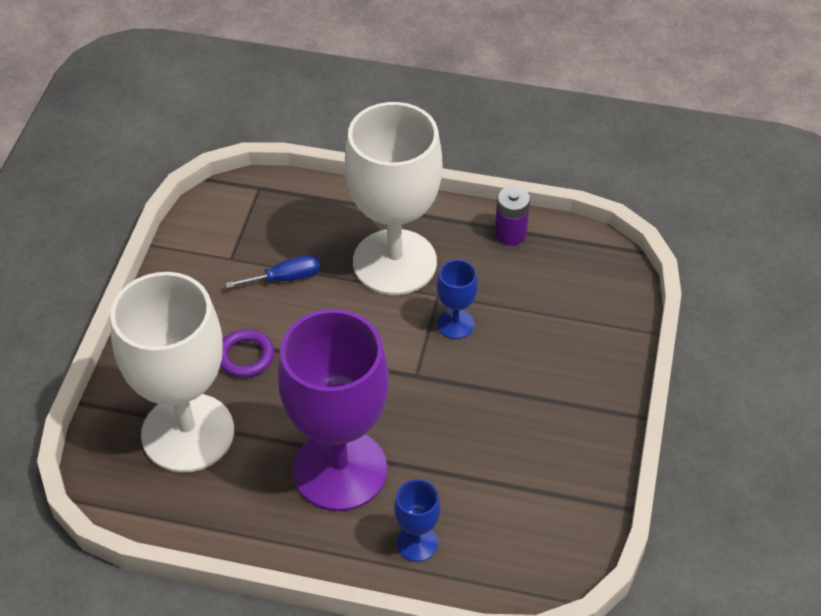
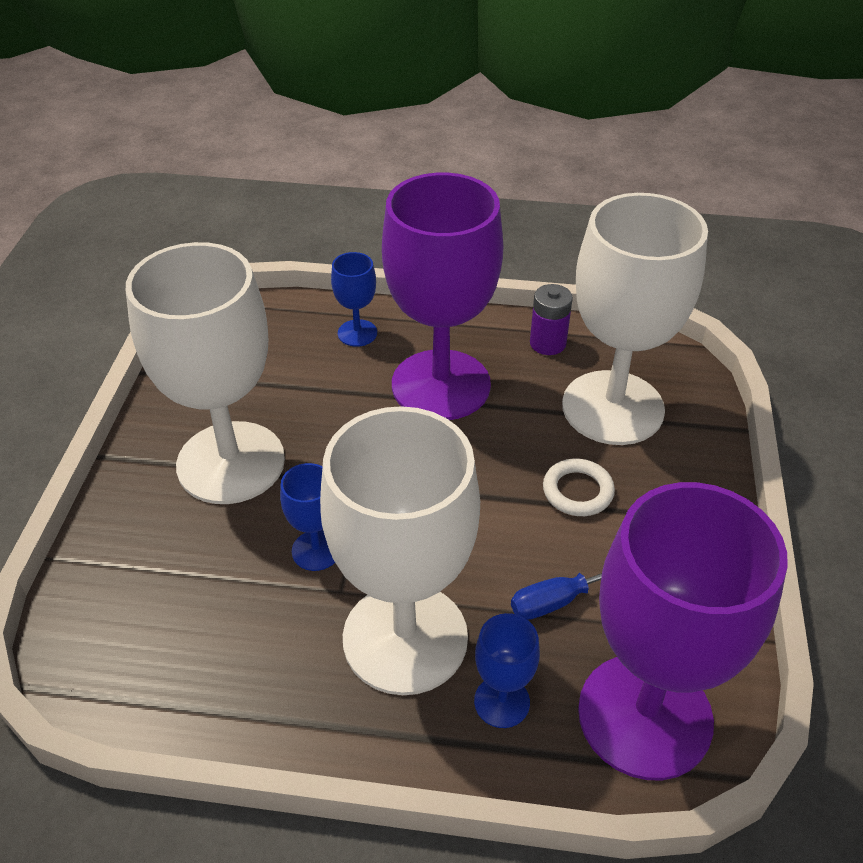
camera: 175 degrees right, 5 degrees down
purple ring [220,329,274,378] -> white ring [543,459,615,516]
purple battery [495,186,530,245] -> purple battery moved to [530,284,573,355]
none -> white goblet [126,242,285,504]
none -> blue goblet [474,613,540,728]
none -> purple goblet [578,482,788,780]

